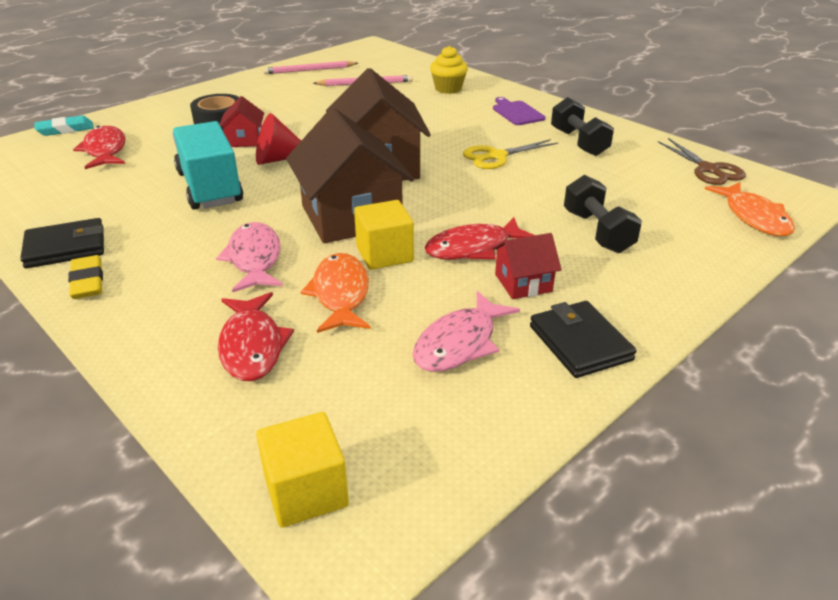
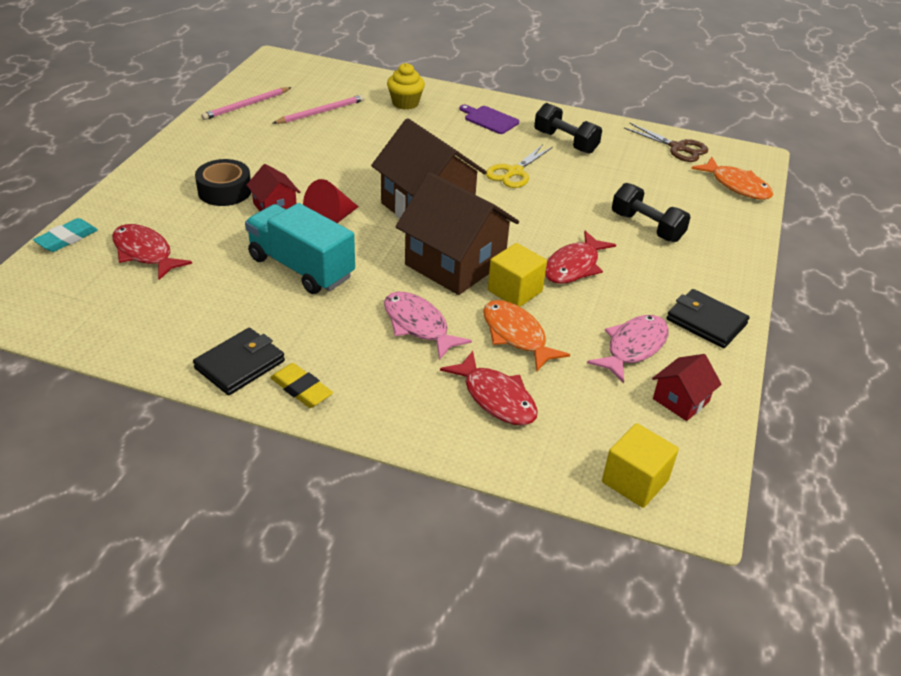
camera: 30 degrees left, 5 degrees up
pink fish [413,291,520,372] -> pink fish turned 150 degrees counterclockwise [587,315,669,383]
red house [492,233,562,299] -> red house moved to [652,354,722,421]

